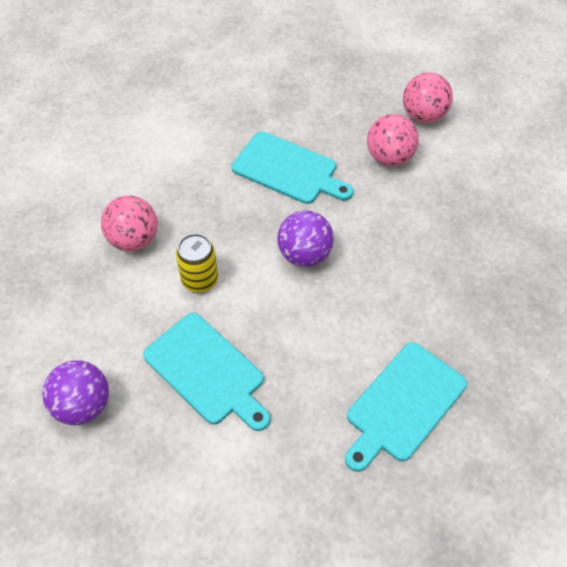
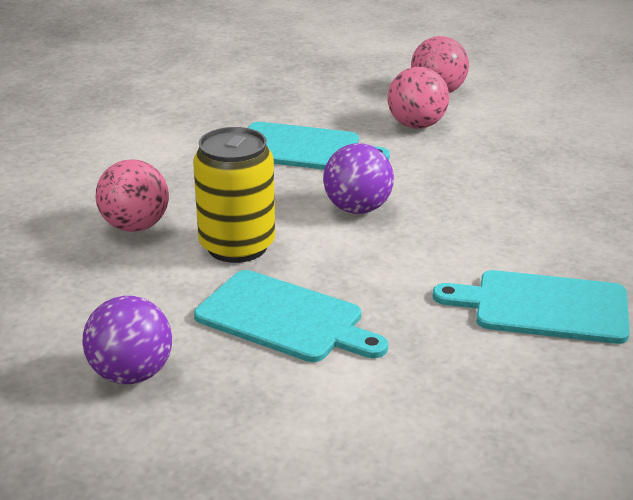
camera: 15 degrees left, 25 degrees down
yellow can [176,234,218,292] -> yellow can [193,127,275,263], size x1.57
turquoise cutting board [345,342,467,472] -> turquoise cutting board turned 75 degrees clockwise [432,270,630,344]

